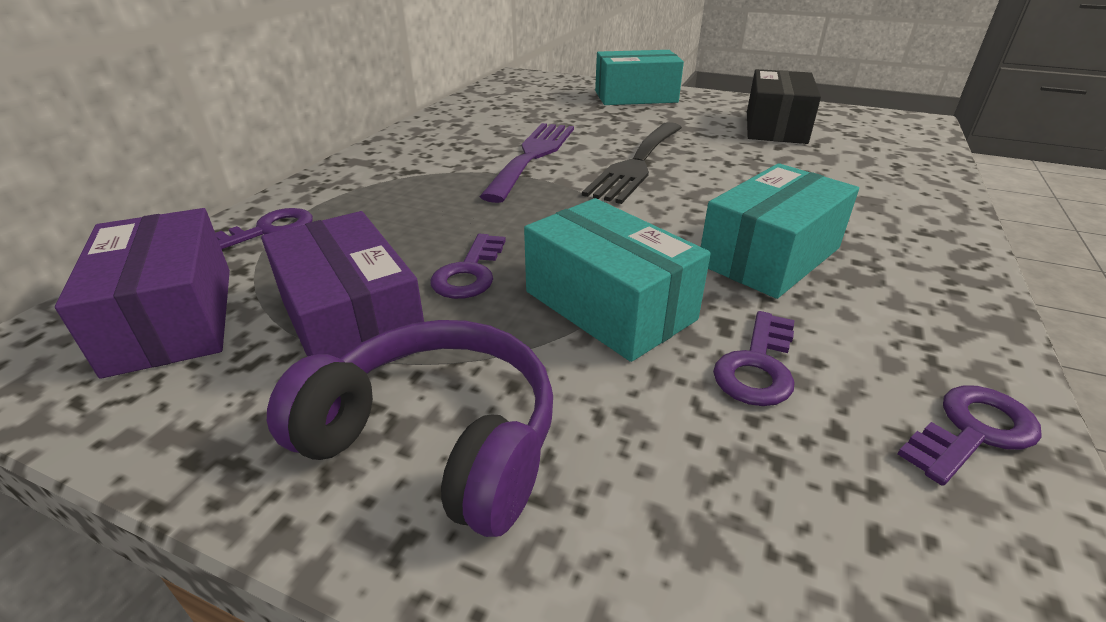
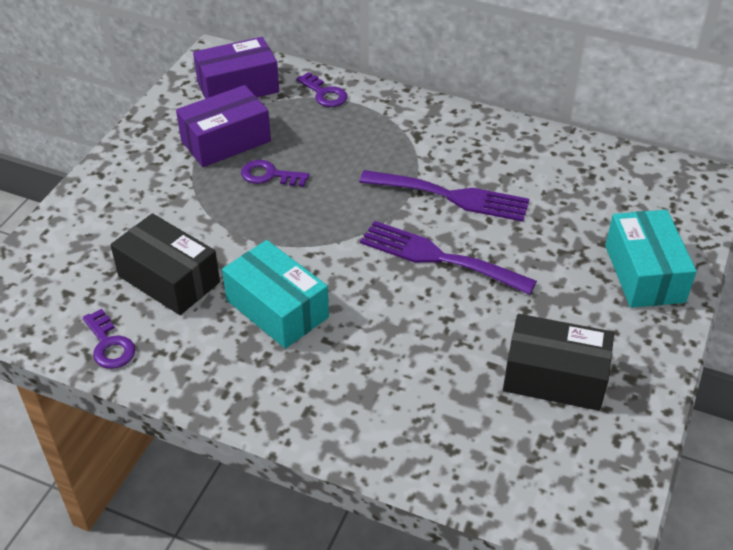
camera: 90 degrees right, 10 degrees up
purple headphones [267,320,553,537] -> none
turquoise box [524,198,711,362] -> none
black fork [582,122,682,204] -> purple fork [360,221,537,295]
purple key [713,311,795,406] -> black box [110,213,220,315]

